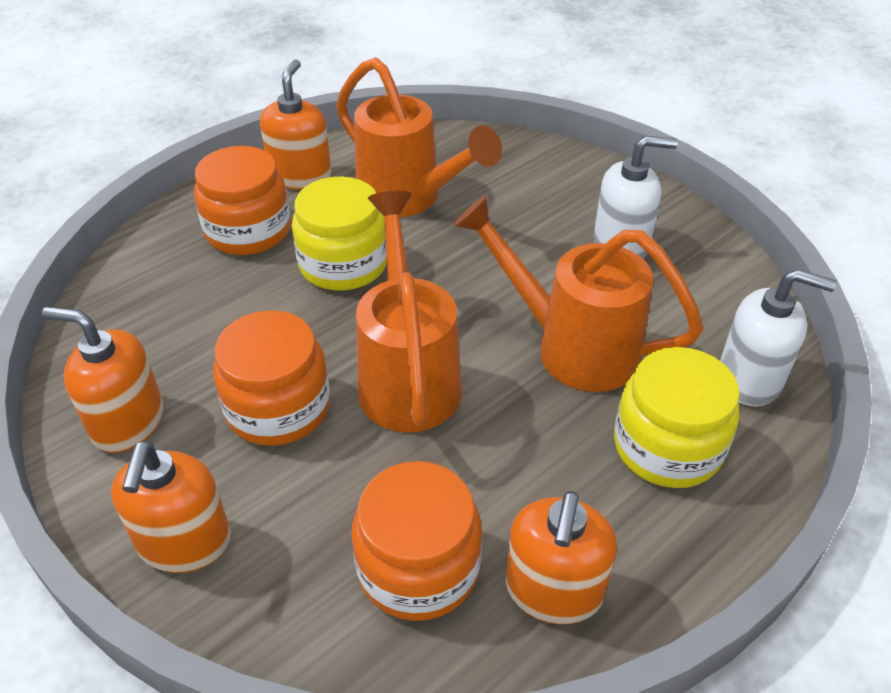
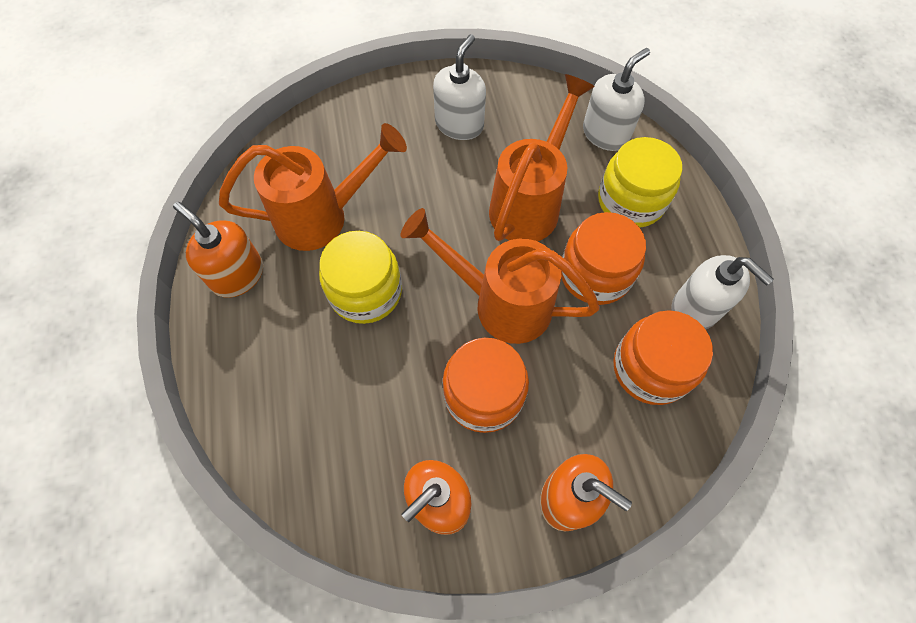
camera: 60 degrees left, 20 degrees up
orange jar [194,146,291,255] -> orange jar moved to [561,212,646,305]
orange watering can [453,195,703,392] -> orange watering can turned 150 degrees clockwise [489,74,595,242]
orange soap dispenser [506,491,617,624] -> white soap dispenser [672,255,774,330]

